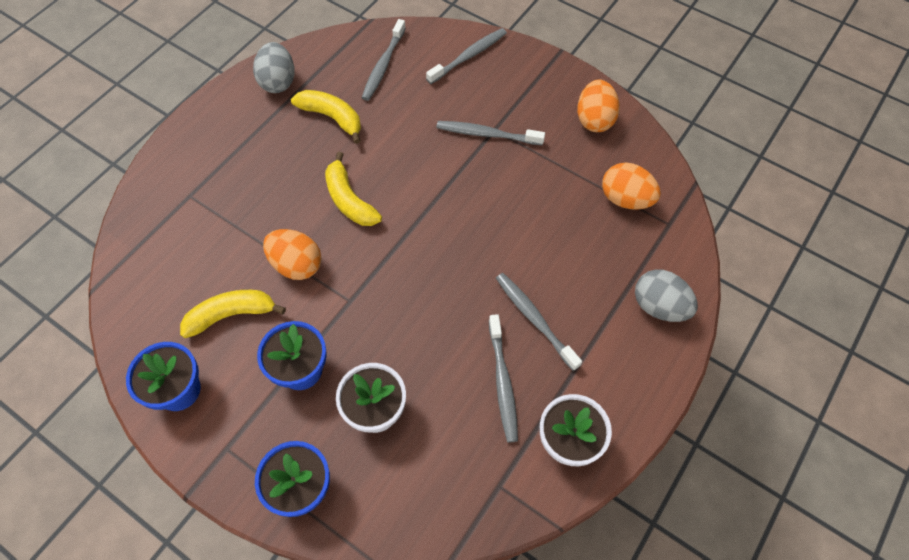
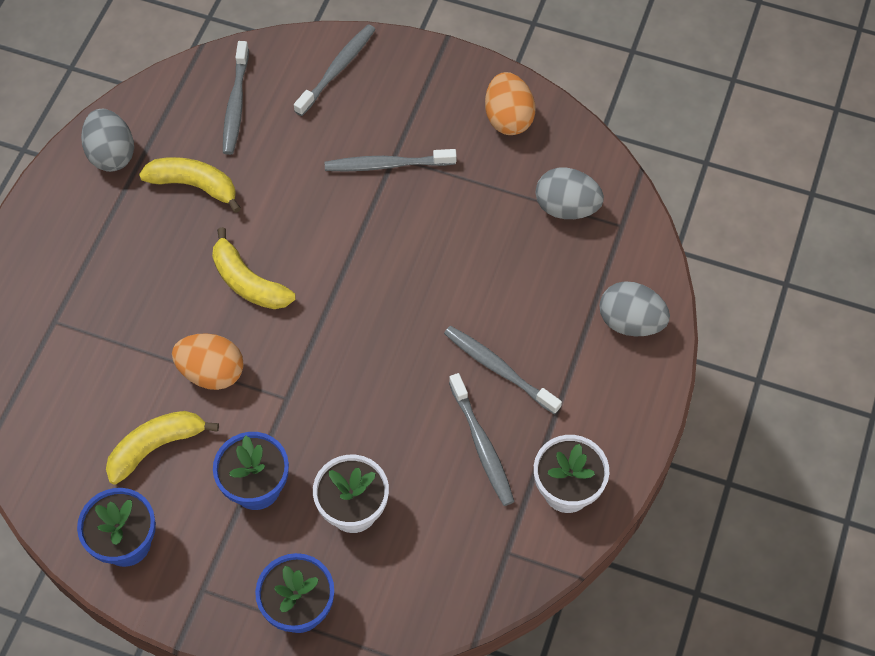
camera: 15 degrees left, 0 degrees up
orange egg [602,162,661,210] -> grey egg [536,167,604,219]

